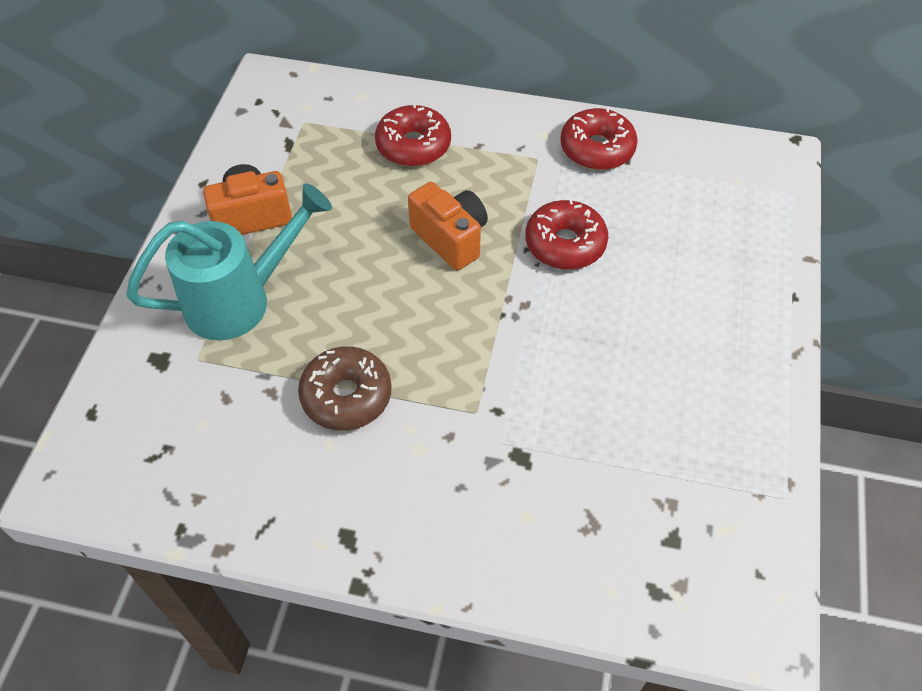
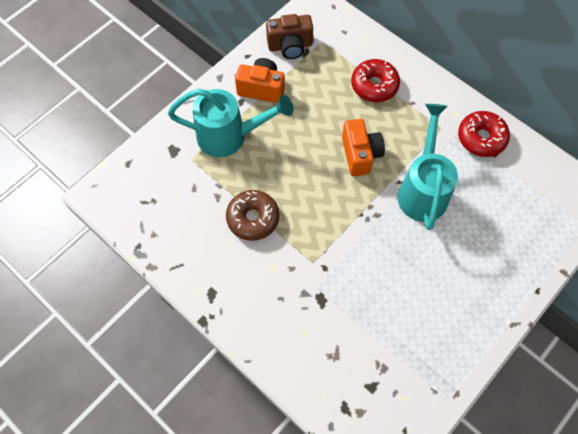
camera: 30 degrees right, 10 degrees up
red donut [525,199,608,270] -> turquoise watering can [397,104,458,230]
none -> brown camera [266,14,313,59]

